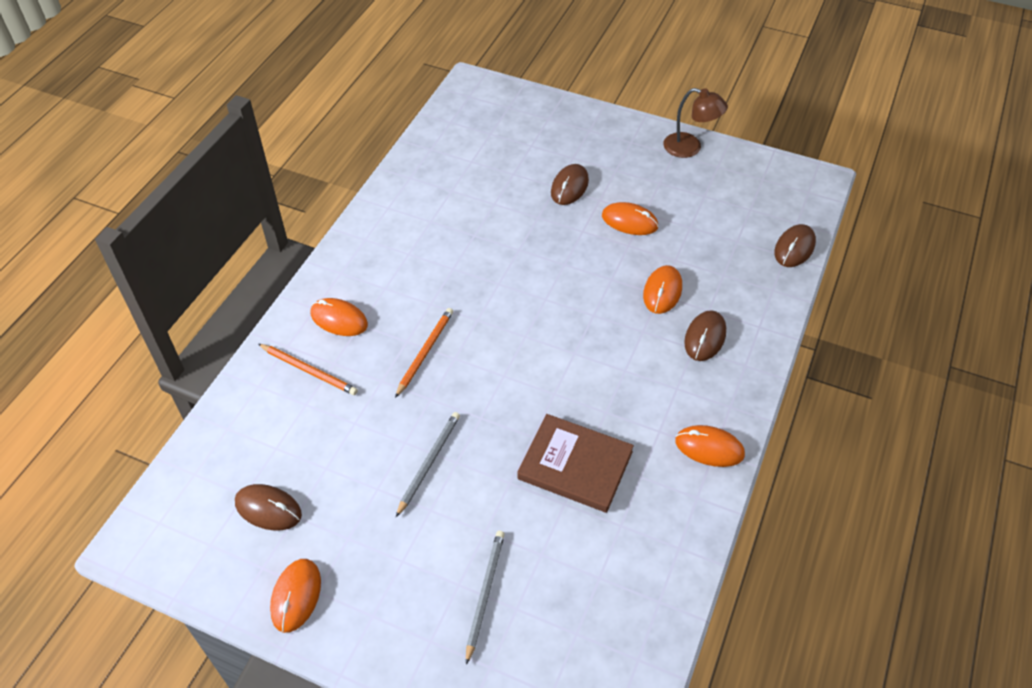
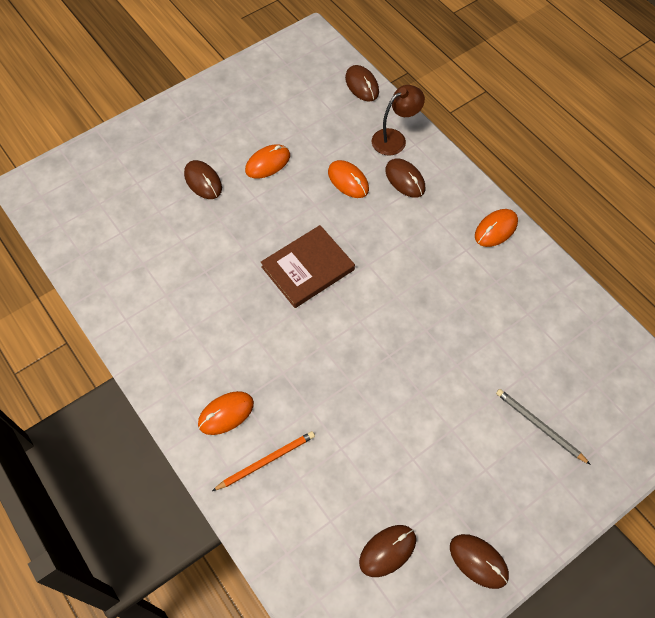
camera: 60 degrees left, 10 degrees up
orange mouse [270,559,321,633] -> brown mouse [450,534,509,589]
orange pencil [395,308,453,398] -> none
grey pencil [396,412,460,517] -> none
brown book [517,414,634,513] -> brown book moved to [261,225,355,308]
brown lamp [663,88,728,158] -> brown lamp moved to [372,85,425,155]

